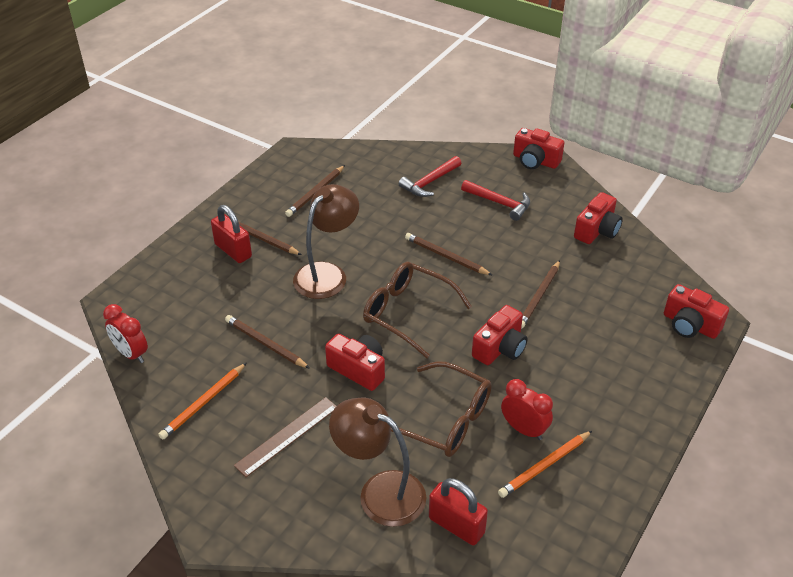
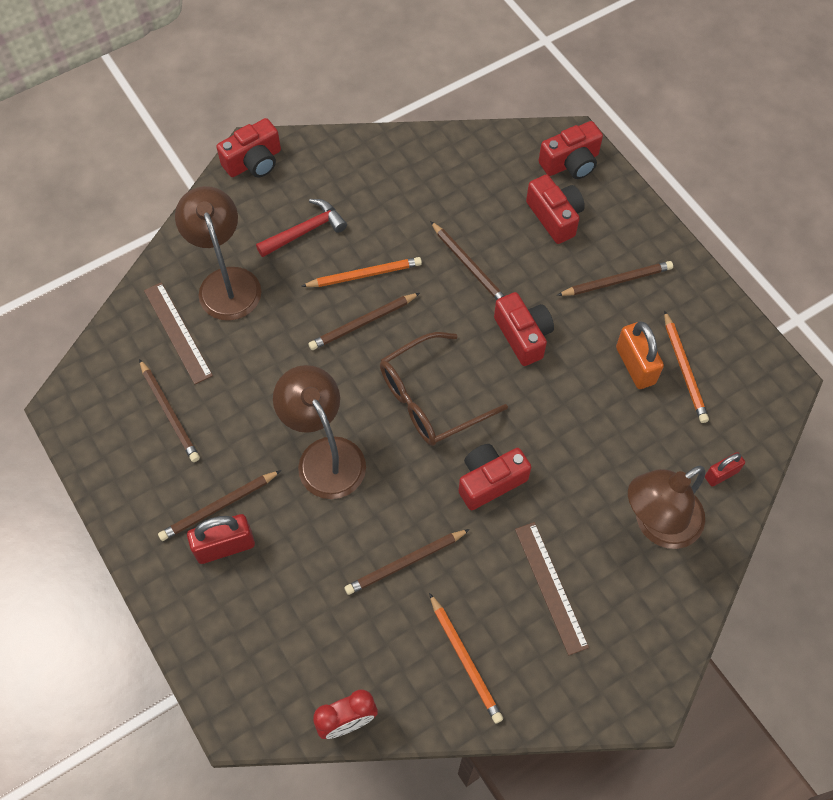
camera: 65 degrees left, 20 degrees up
brown glasses [391,361,492,457] -> none
red hammer [399,156,462,197] -> brown lamp [175,186,261,321]
red padlock [429,478,488,545] -> red padlock [705,452,745,487], size x0.61
red clock [501,379,553,440] -> orange padlock [616,321,664,389]
red camera [574,192,623,244] -> red camera moved to [526,174,585,244]
none -> brown ruler [144,282,213,384]
none -> orange pencil [301,257,422,287]
none -> brown pencil [557,261,673,296]

